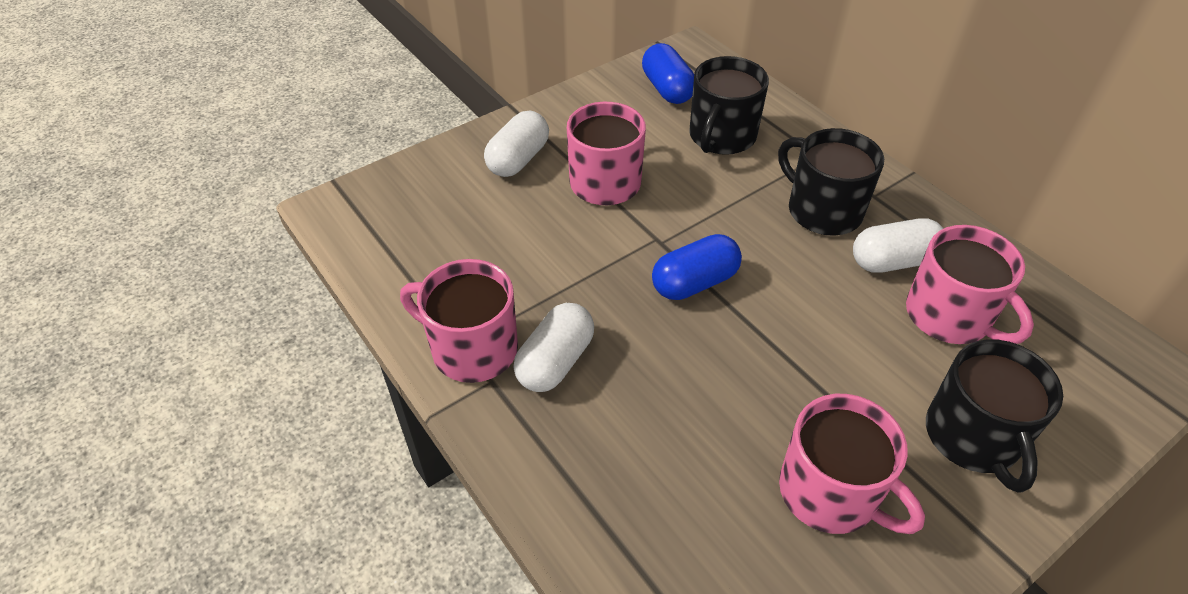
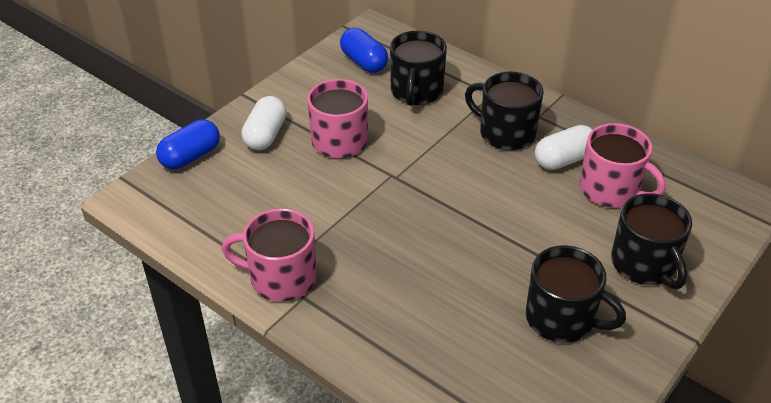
camera: 15 degrees left, 5 degrees down
white capsule [513,303,594,392] -> none
blue capsule [652,234,742,300] -> blue capsule moved to [156,119,220,169]
pink mug [779,394,925,534] -> black mug [526,245,626,343]

